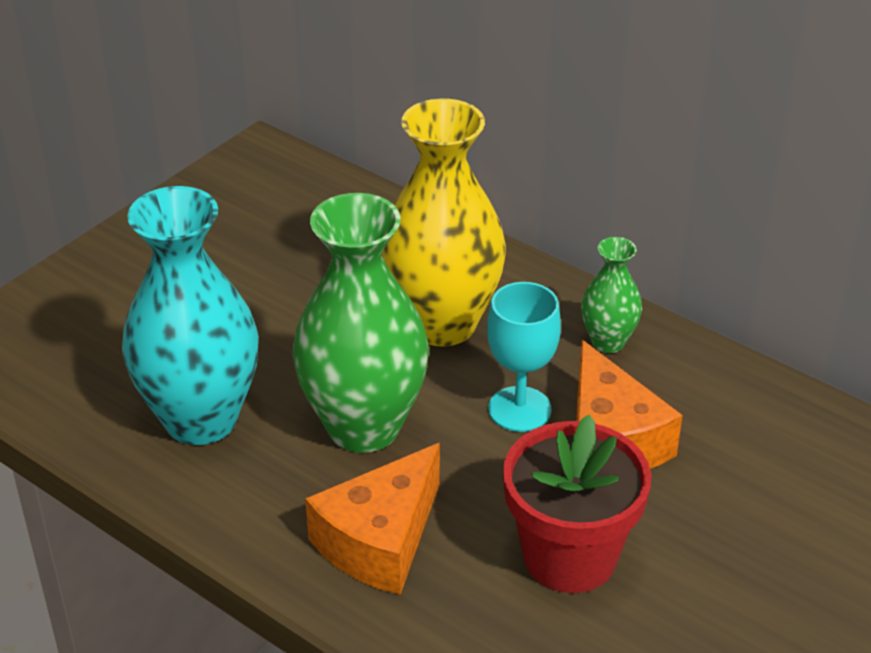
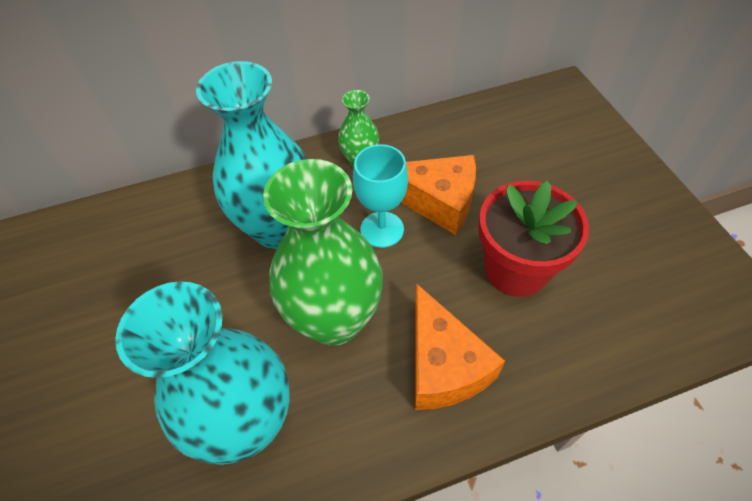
camera: 55 degrees left, 15 degrees up
yellow vase [382,99,506,346] -> turquoise vase [196,61,307,249]

